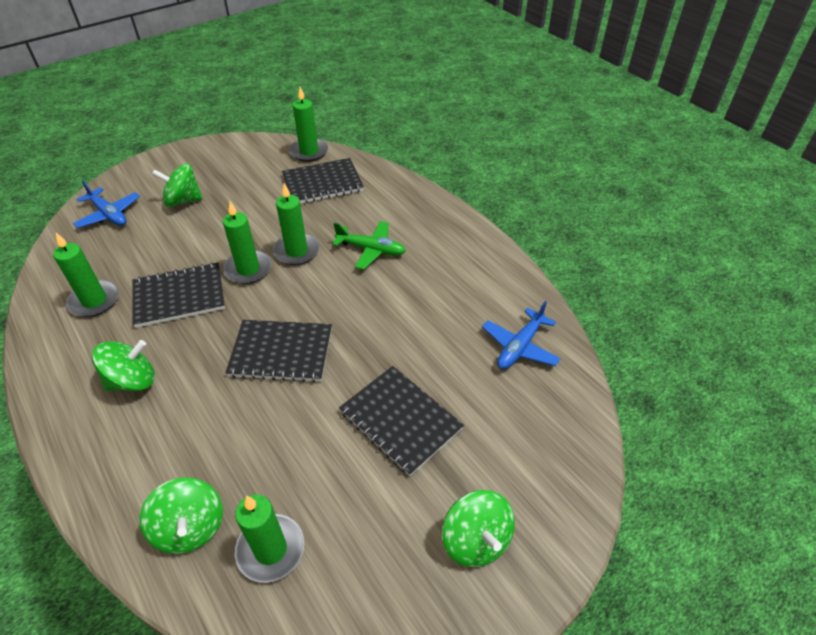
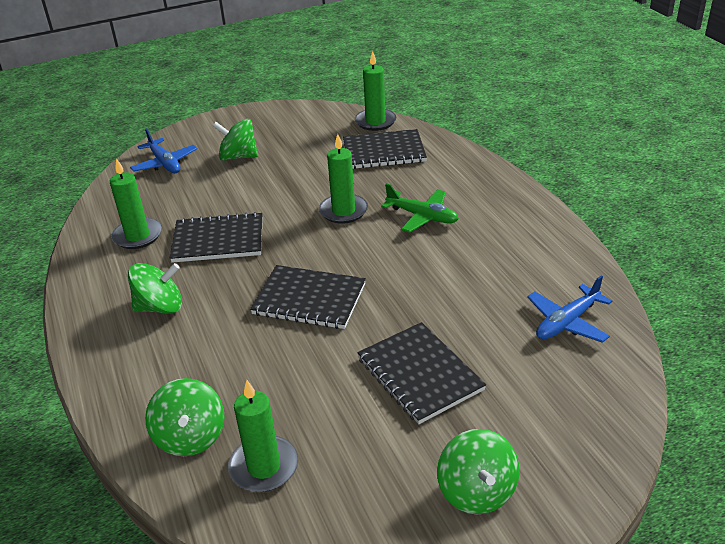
camera: 15 degrees right, 10 degrees down
green candle [223,202,272,284] -> none

